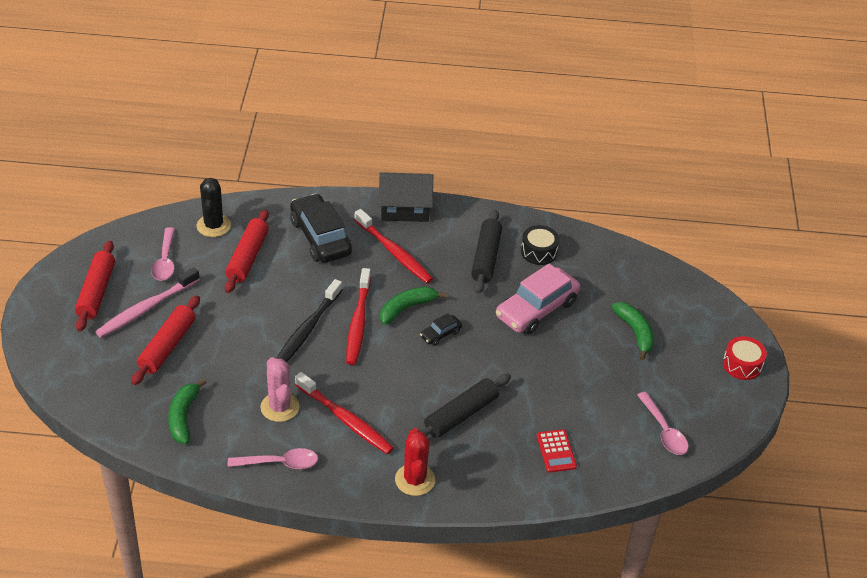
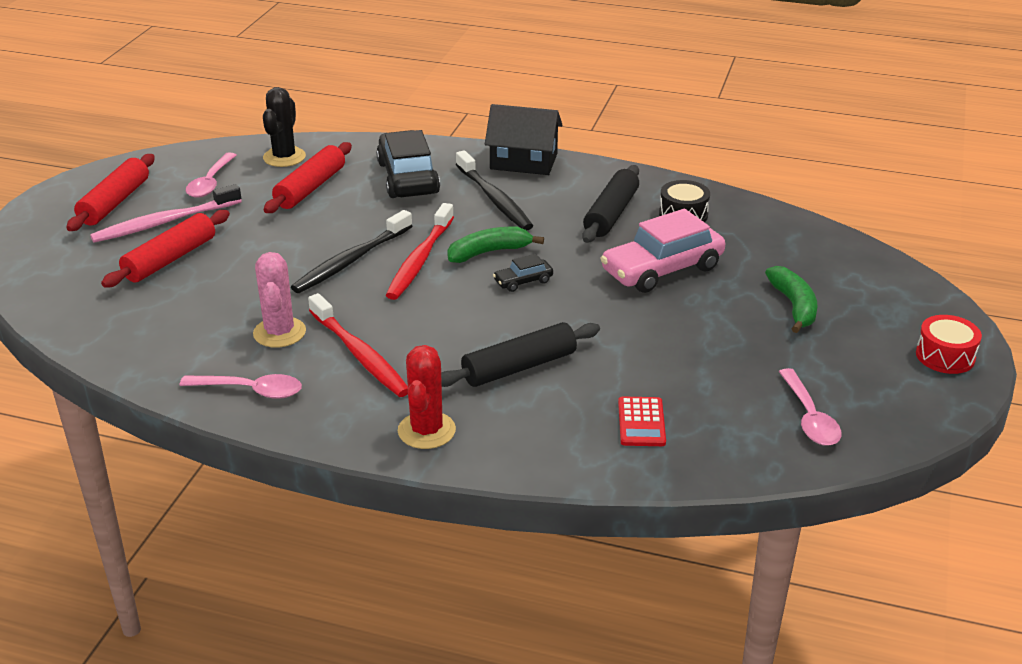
camera: 15 degrees right, 10 degrees down
green banana [168,378,206,444] -> none
red toothbrush [354,209,433,284] -> black toothbrush [456,150,533,231]

